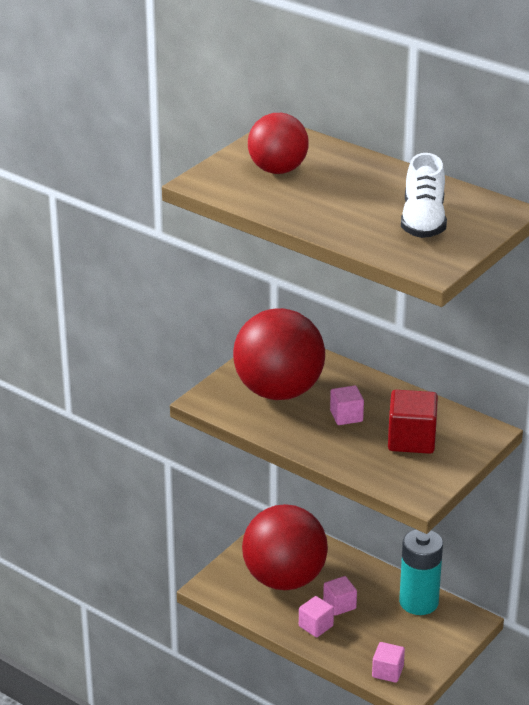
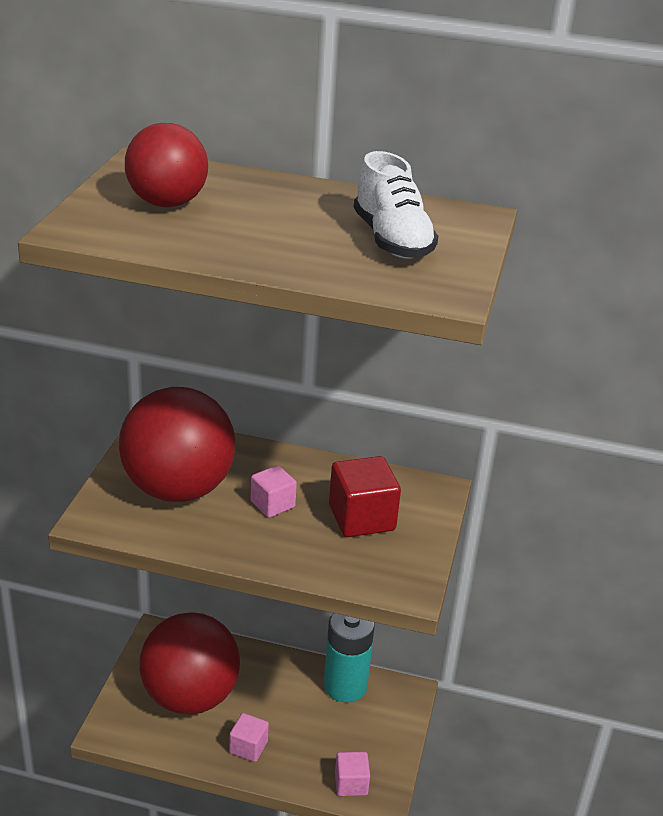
camera: 25 degrees left, 0 degrees up
pink cube [323,576,357,616] -> none

